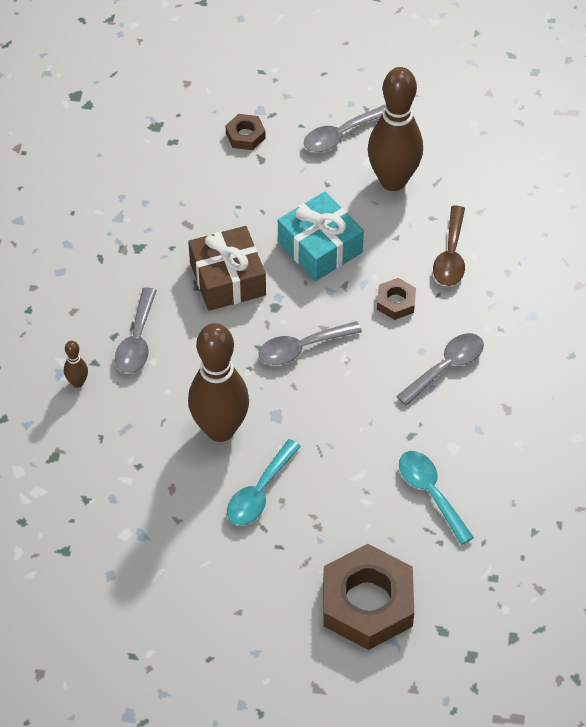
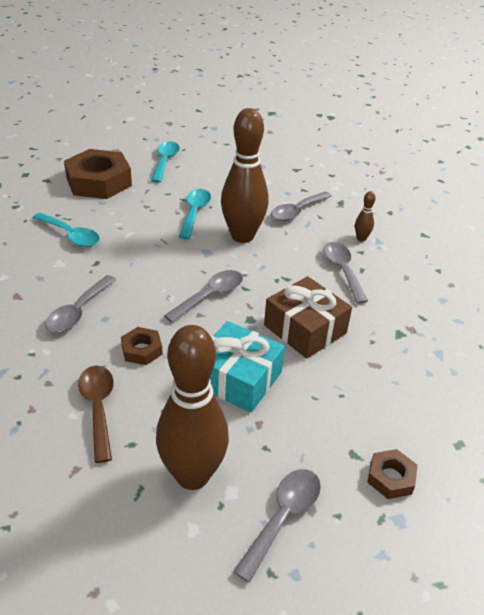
camera: 155 degrees right, 15 degrees down
none -> turquoise spoon [151,142,180,183]
none -> grey spoon [271,191,332,221]

